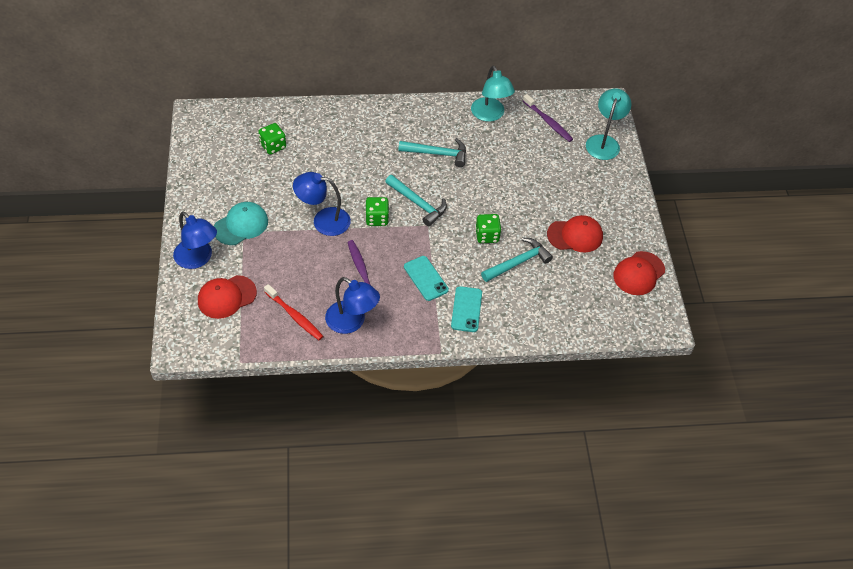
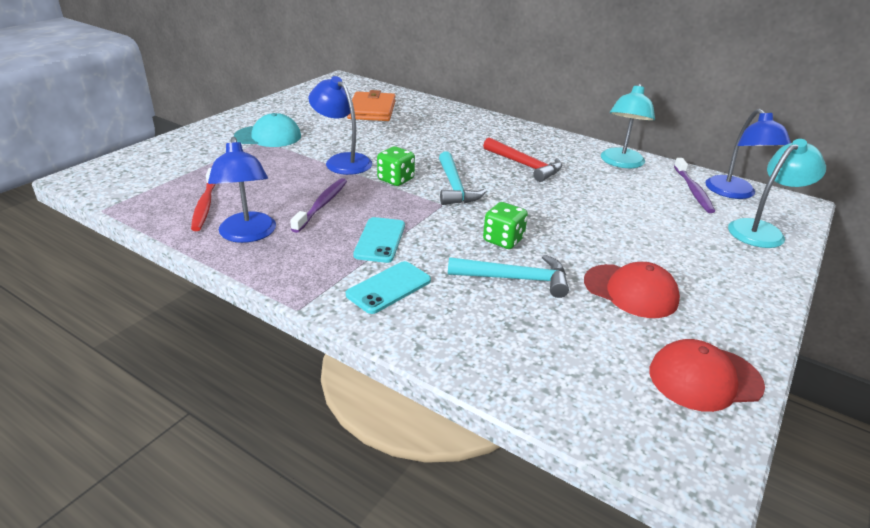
camera: 40 degrees right, 20 degrees down
blue lamp [173,212,217,269] -> blue lamp moved to [706,109,791,199]
red cap [198,275,257,319] -> none
green dice [258,123,286,155] -> orange wallet [347,90,395,121]
turquoise hammer [398,138,466,167] -> red hammer [483,137,562,182]

